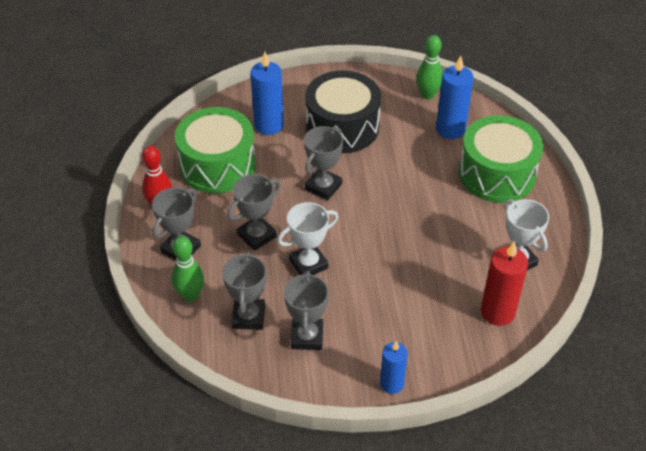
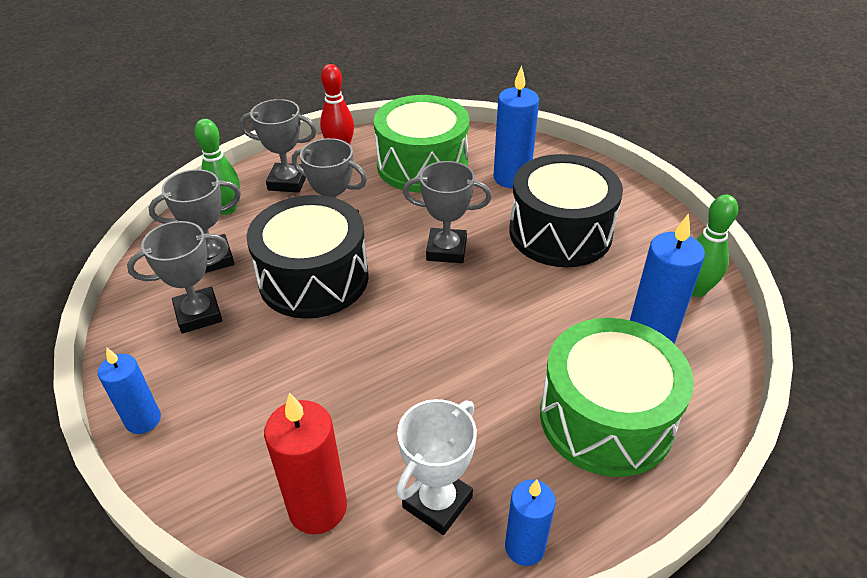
camera: 65 degrees right, 5 degrees down
white trophy [277,202,338,275] -> black drum [246,195,368,319]
none -> blue candle [505,480,556,566]

